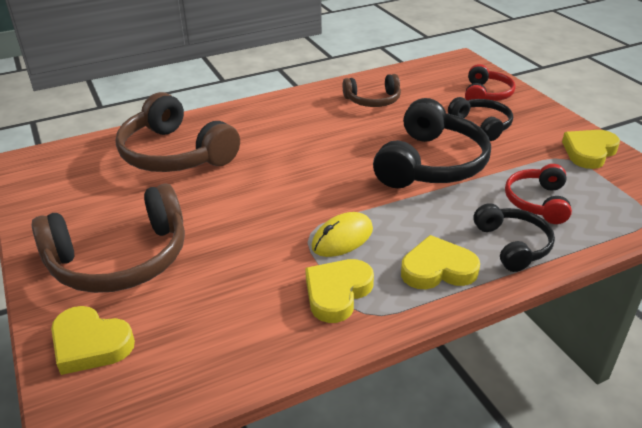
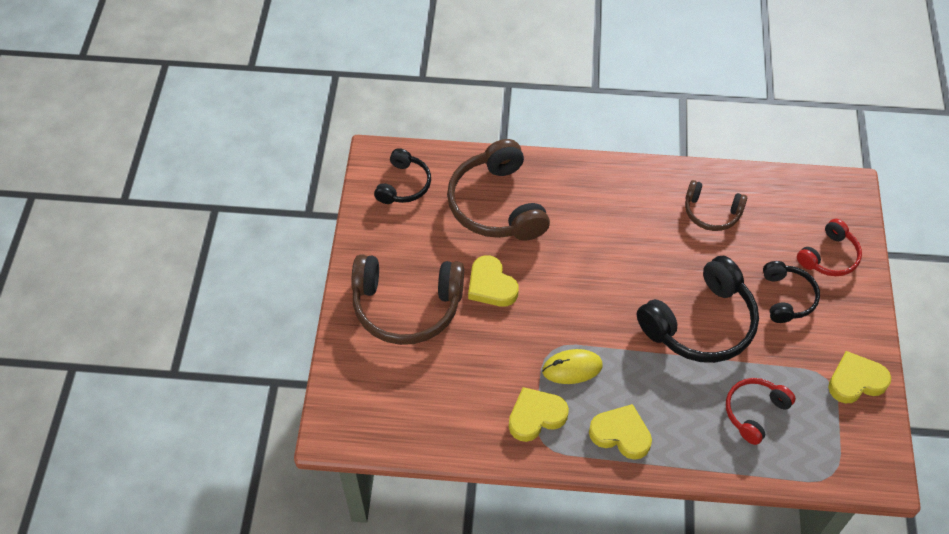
camera: 30 degrees right, 20 degrees up
yellow heart [51,306,135,375] -> yellow heart moved to [468,255,519,307]
black headphones [473,203,555,272] -> black headphones moved to [374,148,431,204]

